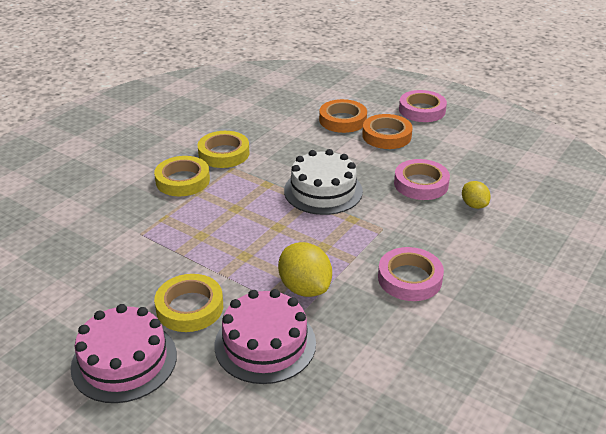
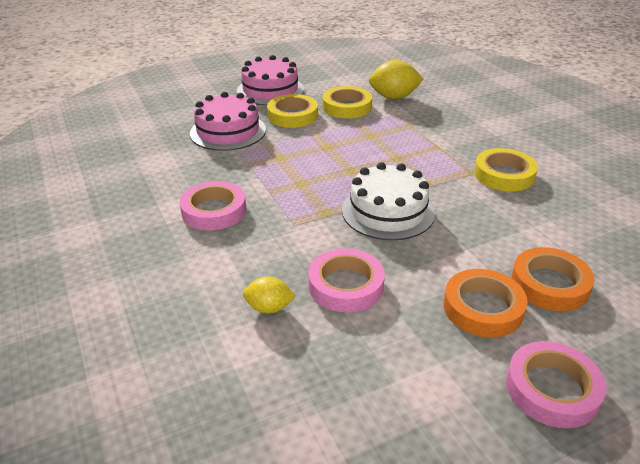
camera: 120 degrees right, 0 degrees up
yellow tape [154,156,210,196] -> yellow tape moved to [323,86,372,119]
yellow lemon [278,242,332,297] -> yellow lemon moved to [369,60,423,99]

